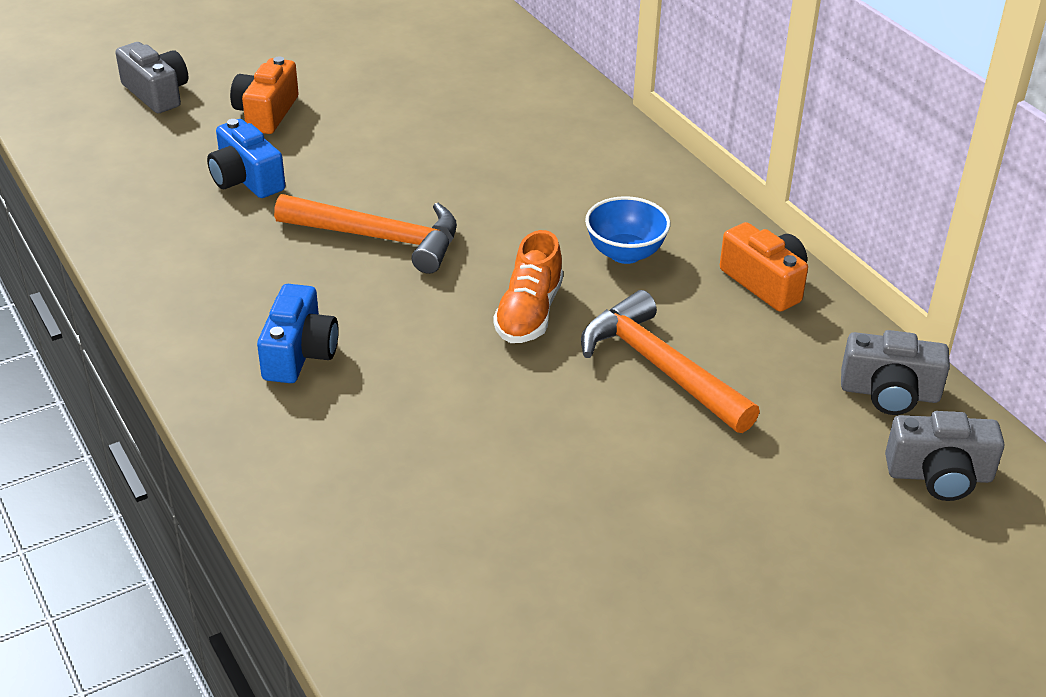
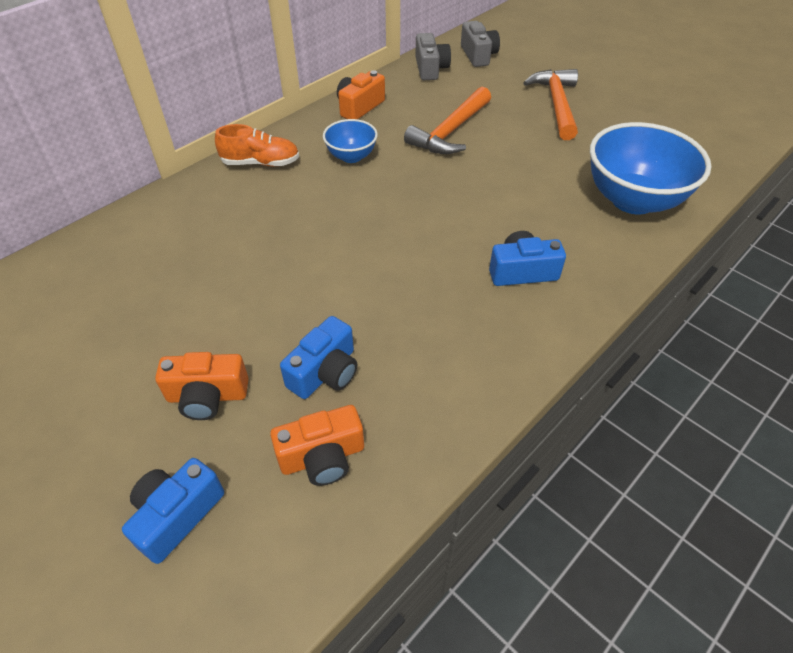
camera: 105 degrees left, 10 degrees up
grey camera [115,42,189,113] -> blue camera [122,458,224,564]
orange hammer [274,194,457,274] -> orange hammer moved to [523,69,578,140]
orange shoe [493,230,563,343] -> orange shoe moved to [215,124,299,166]
none -> orange camera [270,405,364,486]
none -> blue bowl [590,122,711,214]

